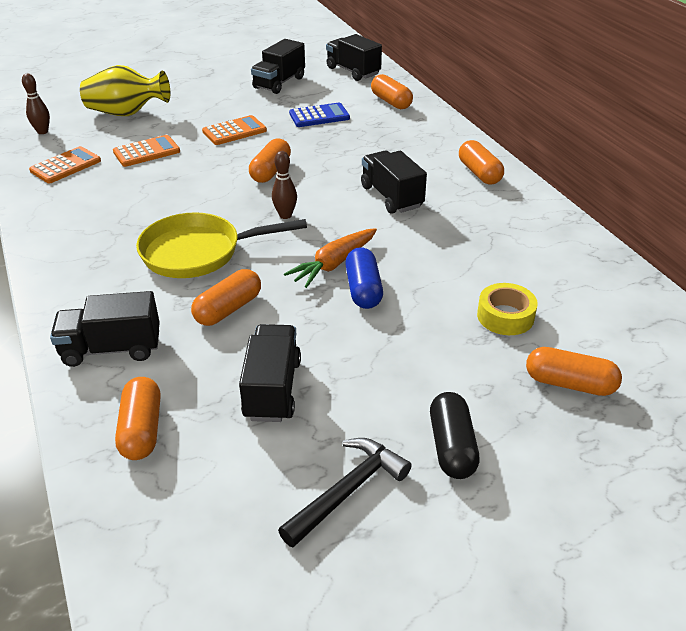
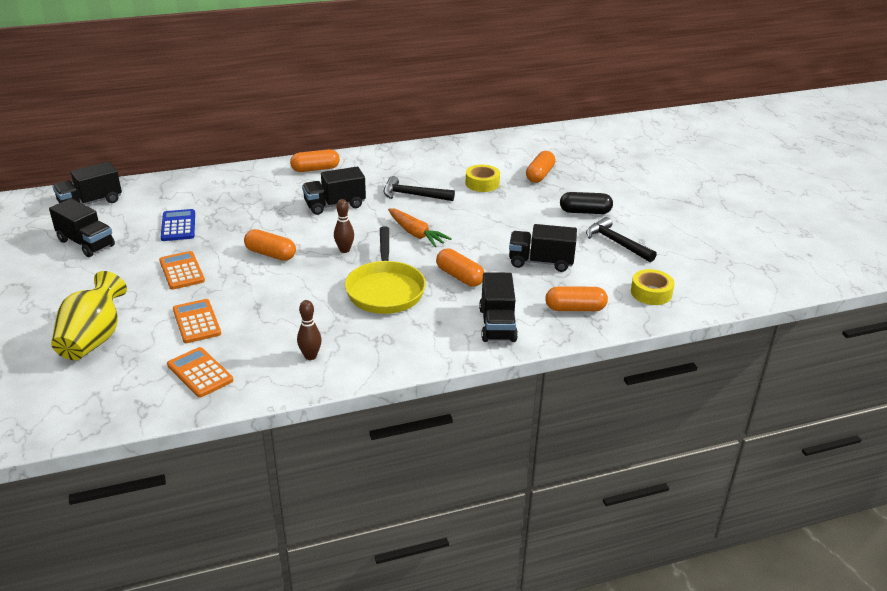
camera: 85 degrees left, 5 degrees down
brown bowling pin [22,74,50,134] -> brown bowling pin moved to [297,300,322,360]
blue capsule [345,247,383,309] -> none
orange capsule [371,74,413,109] -> none
none -> black hammer [383,176,455,201]
none -> yellow tape [631,269,675,305]

